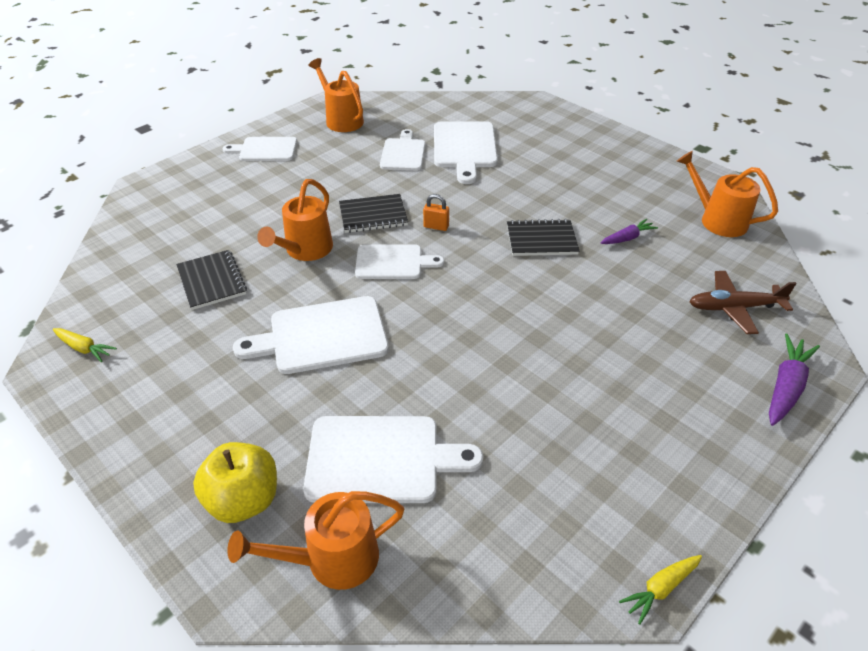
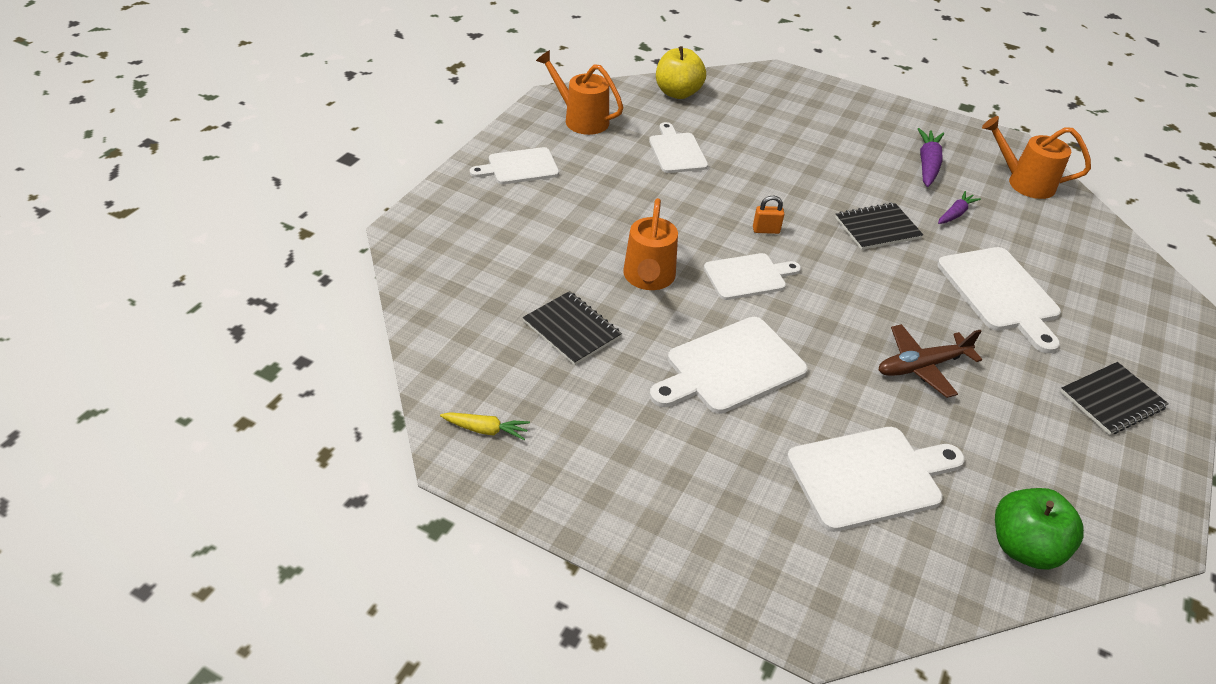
camera: 20 degrees left, 0 degrees up
yellow apple [193,442,277,523] -> yellow apple moved to [656,46,706,99]
orange watering can [227,491,404,590] -> none
black notebook [339,194,408,233] -> black notebook moved to [1060,362,1169,435]
white cutting board [434,121,498,184] -> white cutting board moved to [937,247,1061,353]
yellow carrot [619,555,702,625] -> none
brown plane [689,271,797,334] -> brown plane moved to [878,324,982,398]
purple carrot [769,334,820,426] -> purple carrot moved to [918,128,944,187]
none -> green apple [995,488,1084,570]

